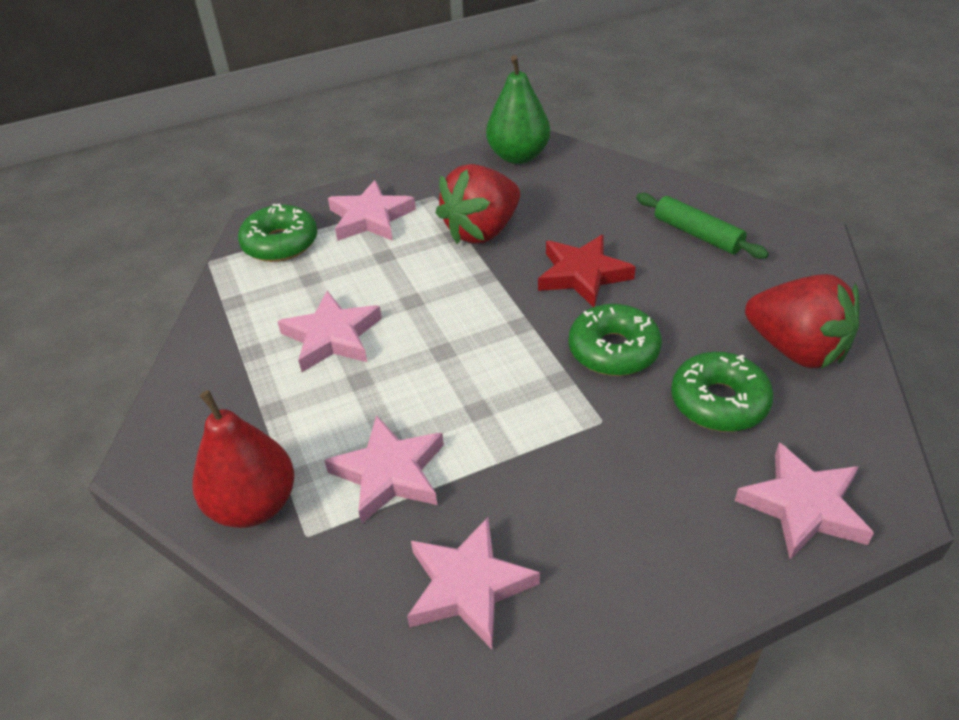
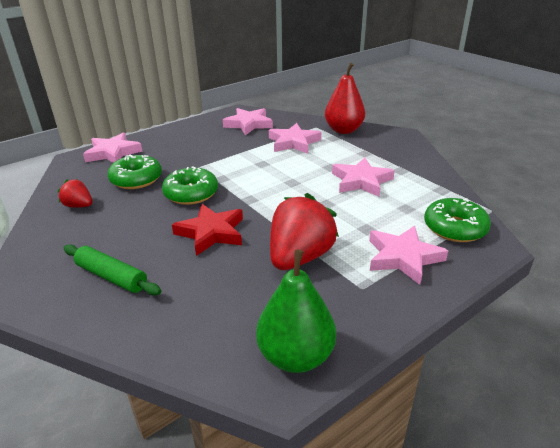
camera: 165 degrees right, 10 degrees down
red strawberry [745,274,859,369] -> red strawberry [58,179,93,208], size x0.51

